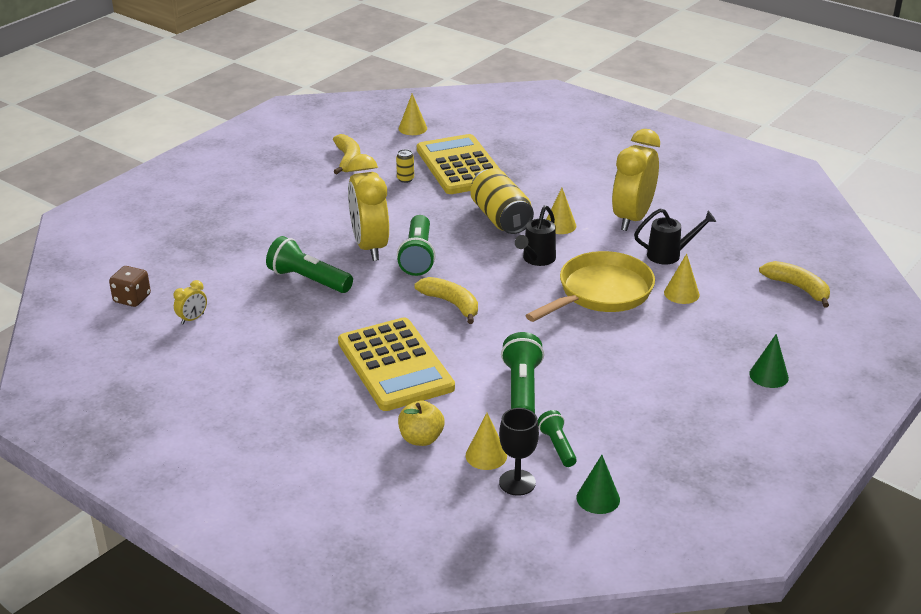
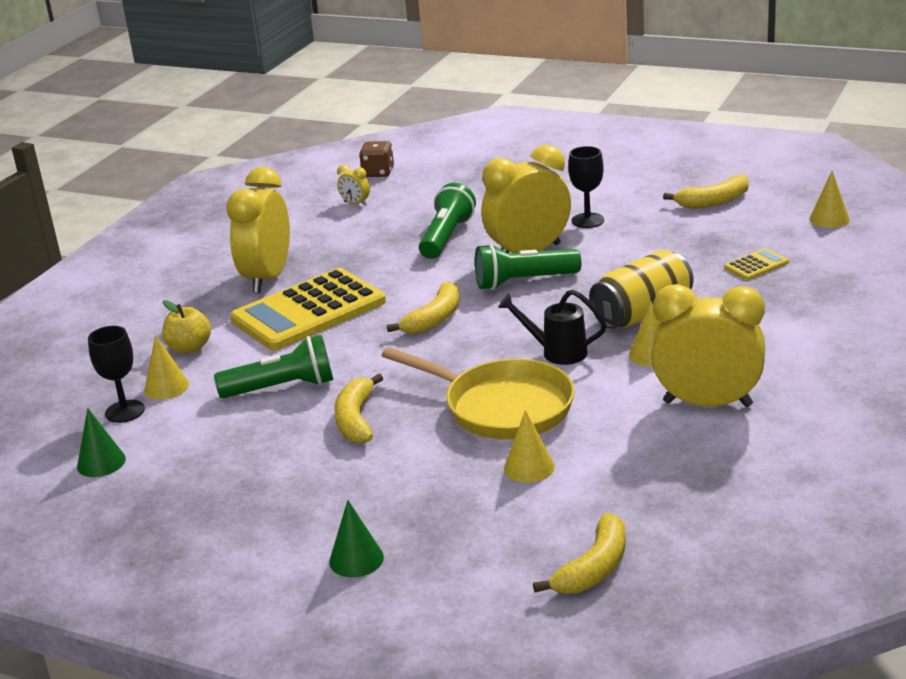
camera: 80 degrees right, 5 degrees down
yellow can [396,149,414,183] -> none
yellow calculator [417,134,501,194] -> yellow calculator [724,248,789,280], size x0.42
green flashlight [538,410,577,467] -> none
black watering can [634,208,716,264] -> none
none -> yellow clock [226,167,290,293]
none -> yellow banana [334,374,383,444]
none -> black goblet [568,146,604,228]

